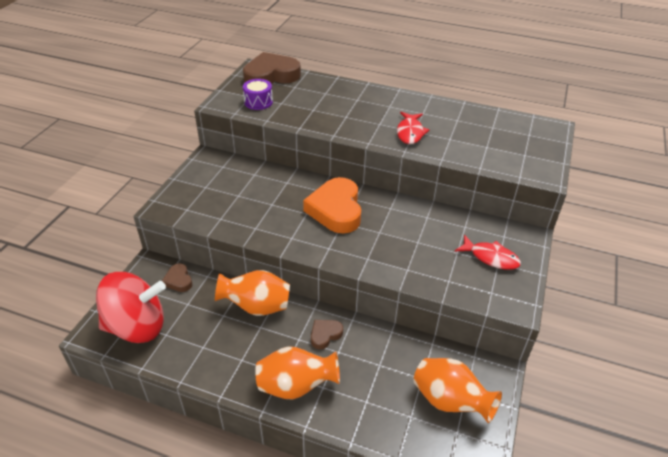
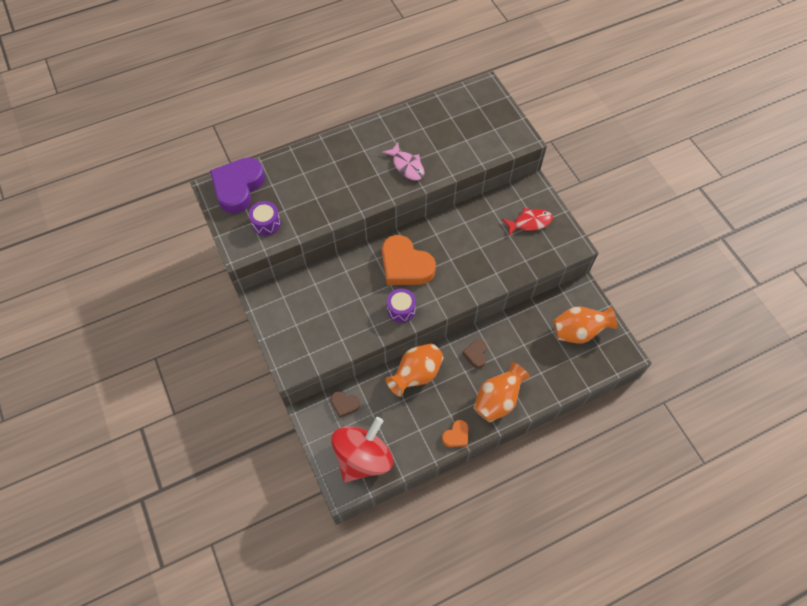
camera: 45 degrees left, 20 degrees up
brown heart [243,52,301,84] -> purple heart [210,158,265,213]
red fish [397,112,429,144] -> pink fish [382,143,425,180]
none -> purple drum [387,288,416,323]
none -> orange heart [442,420,468,447]

